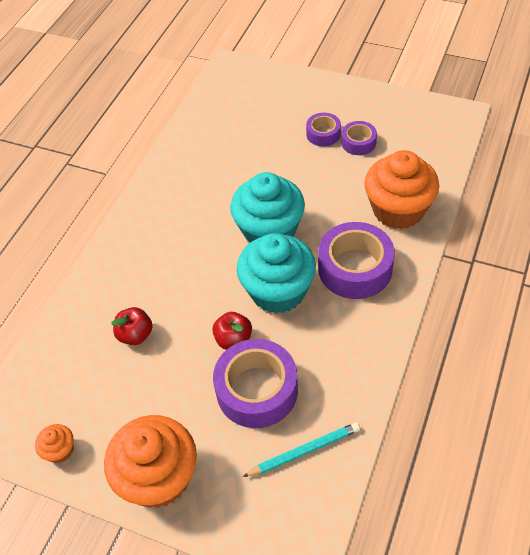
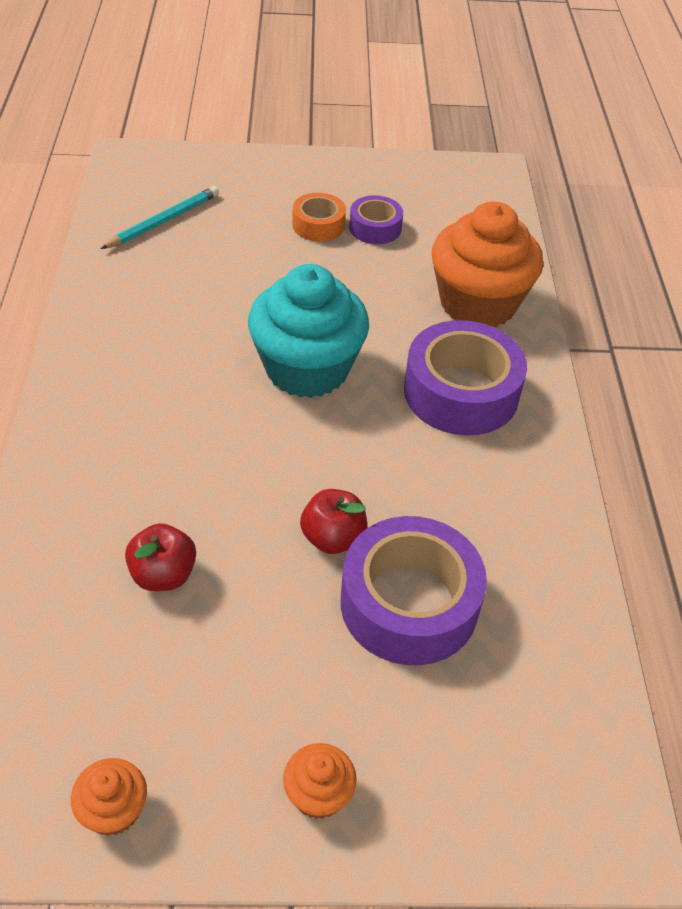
camera: 30 degrees left, 5 degrees down
orange cupcake [104,415,197,508] -> orange cupcake [283,743,357,819], size x0.44
turquoise cupcake [237,233,316,314] -> none
turquoise pencil [243,422,360,477] -> turquoise pencil moved to [100,186,219,249]
purple tape [306,113,341,146] -> orange tape [292,193,346,242]

